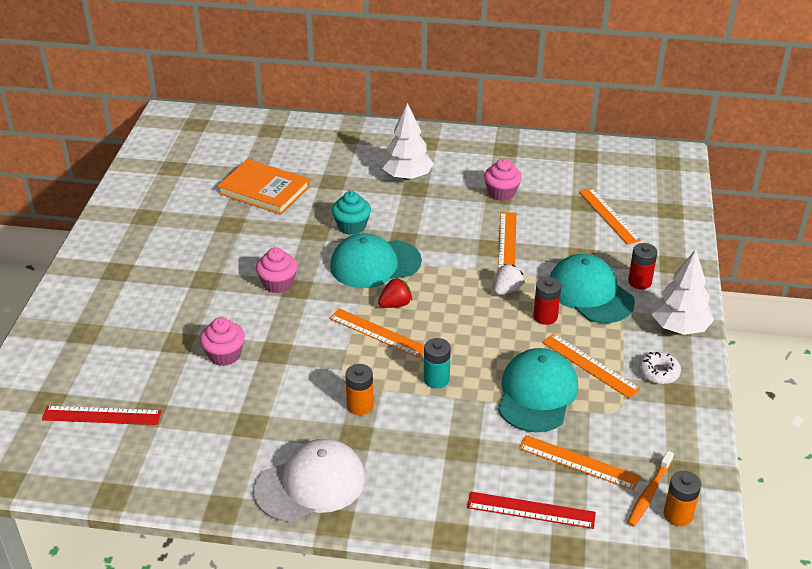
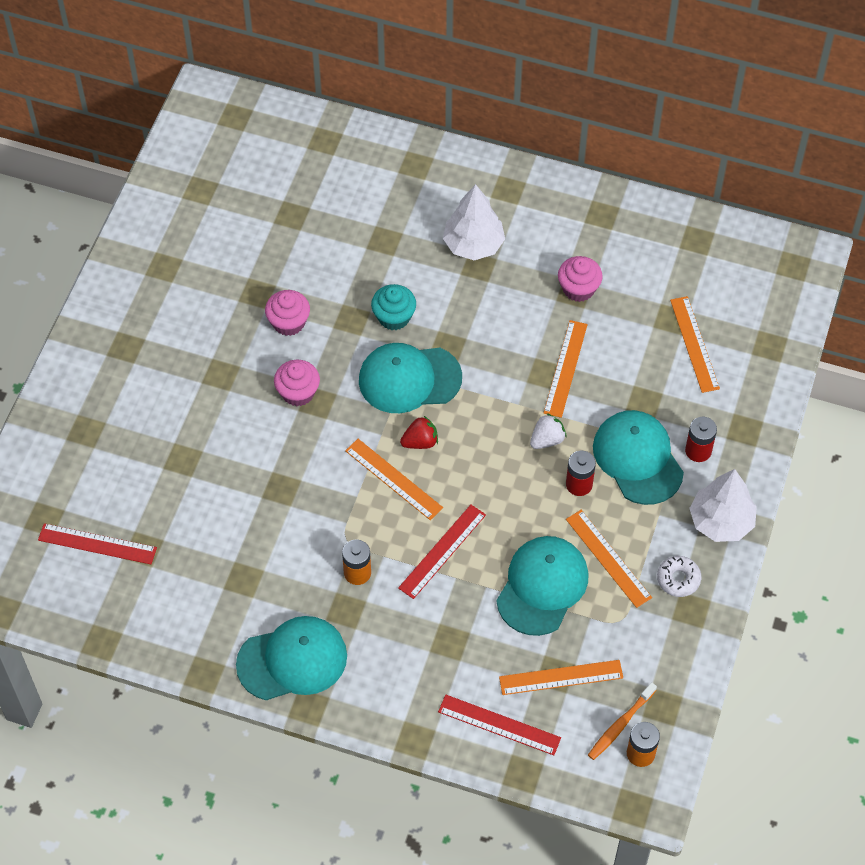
camera: 10 degrees right, 20 degrees up
pink cupcake [200,317,245,366] -> pink cupcake moved to [265,290,310,336]
orange book [217,159,310,215] -> none
white cap [254,439,365,522] -> turquoise cap [236,616,347,700]
turquoise battery [424,338,451,389] -> red ruler [398,505,486,599]
orange ruler [519,435,640,491] -> orange ruler turned 45 degrees counterclockwise [499,660,623,695]

